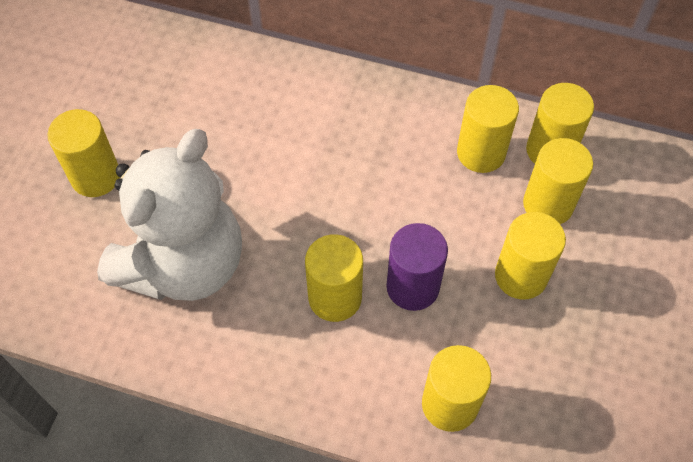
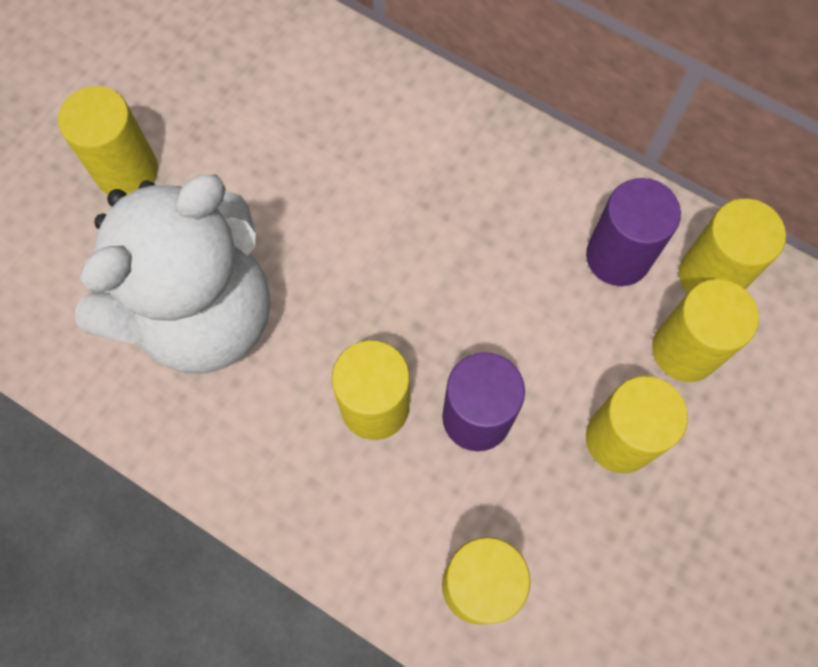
camera: 15 degrees right, 10 degrees up
yellow cylinder [457,85,519,173] -> purple cylinder [586,178,681,286]

